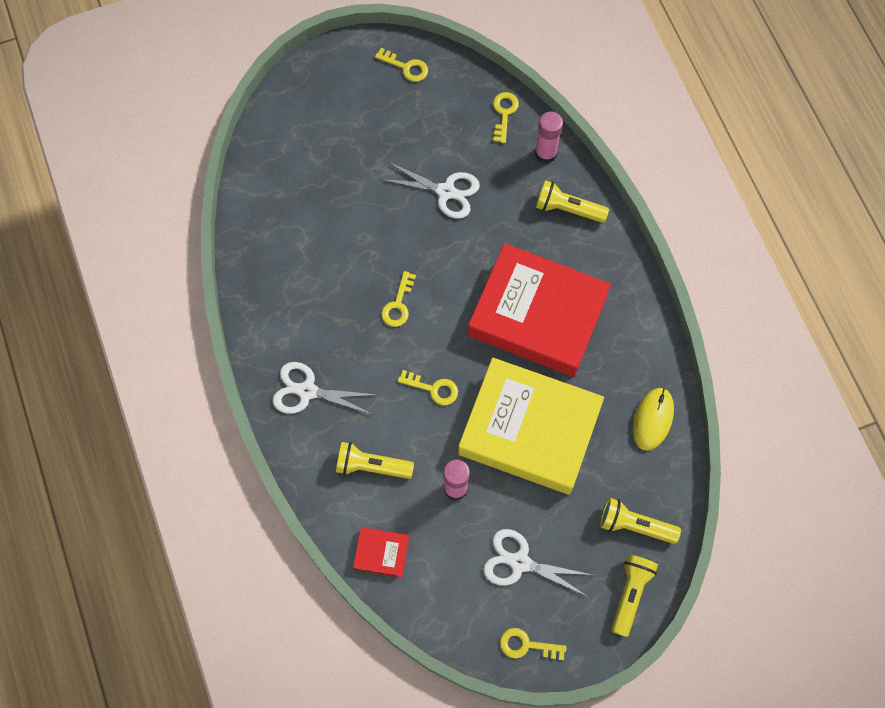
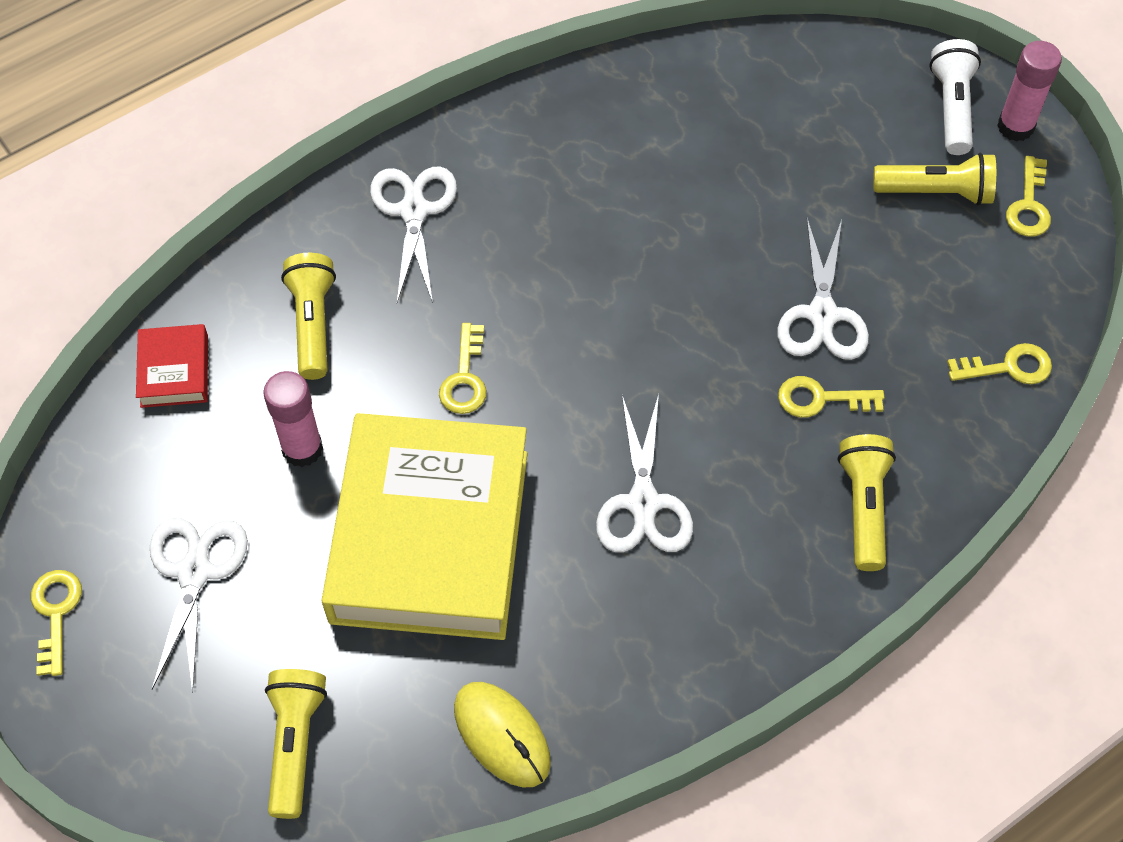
camera: 75 degrees right, 10 degrees down
yellow key [381,271,416,327] -> yellow key moved to [778,376,885,418]
red book [468,243,611,377] -> white scissors [596,394,693,552]
pink glue stick [535,112,563,164] -> pink glue stick moved to [997,41,1062,142]
yellow flashlight [611,554,658,637] -> yellow flashlight moved to [873,153,996,205]
yellow mouse [633,388,674,451] -> yellow mouse turned 45 degrees clockwise [454,682,551,788]
none -> white flashlight [929,39,981,155]

